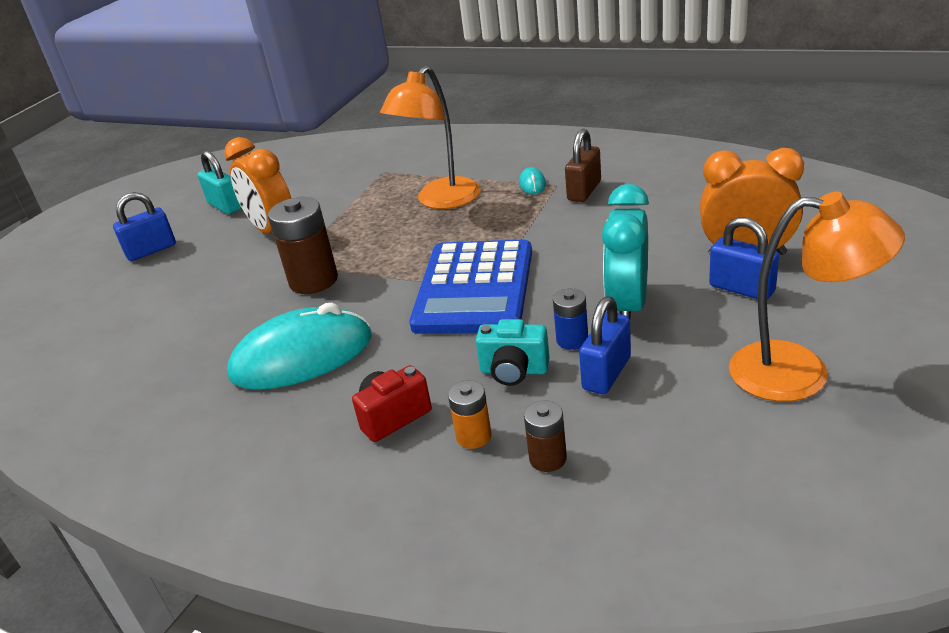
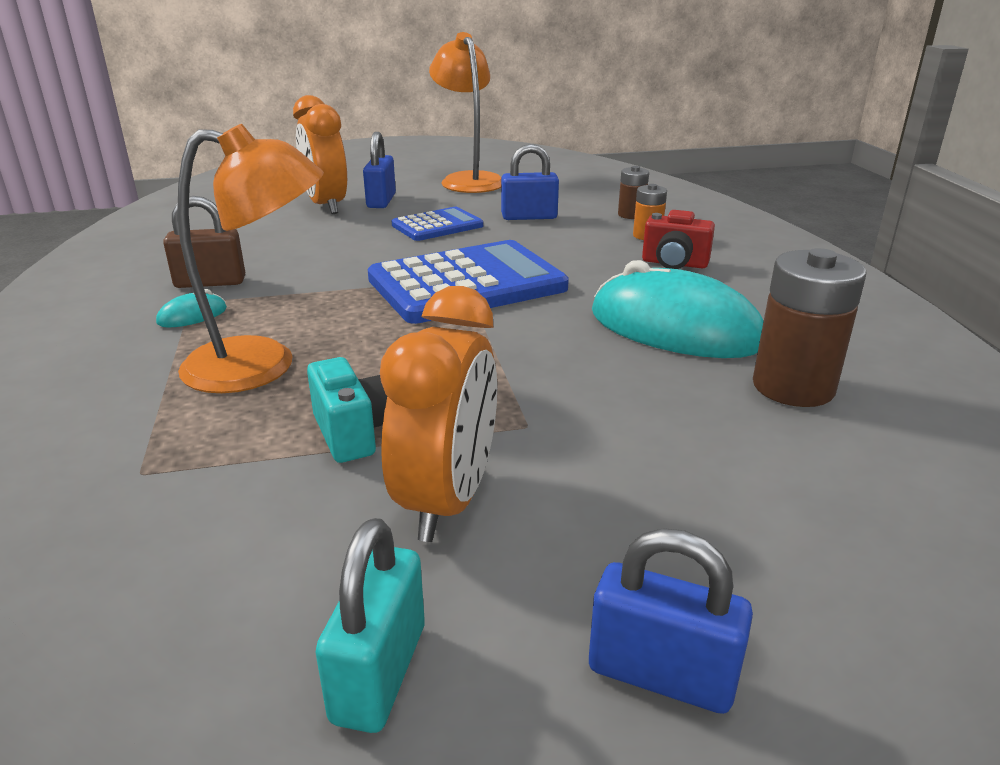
camera: 130 degrees left, 5 degrees down
brown battery [268,197,338,294] -> brown battery moved to [753,248,867,407]
turquoise camera [476,319,550,386] -> turquoise camera moved to [307,357,387,463]
blue battery [553,288,588,350] -> none
turquoise clock [602,184,649,319] -> blue calculator [392,207,483,241]

